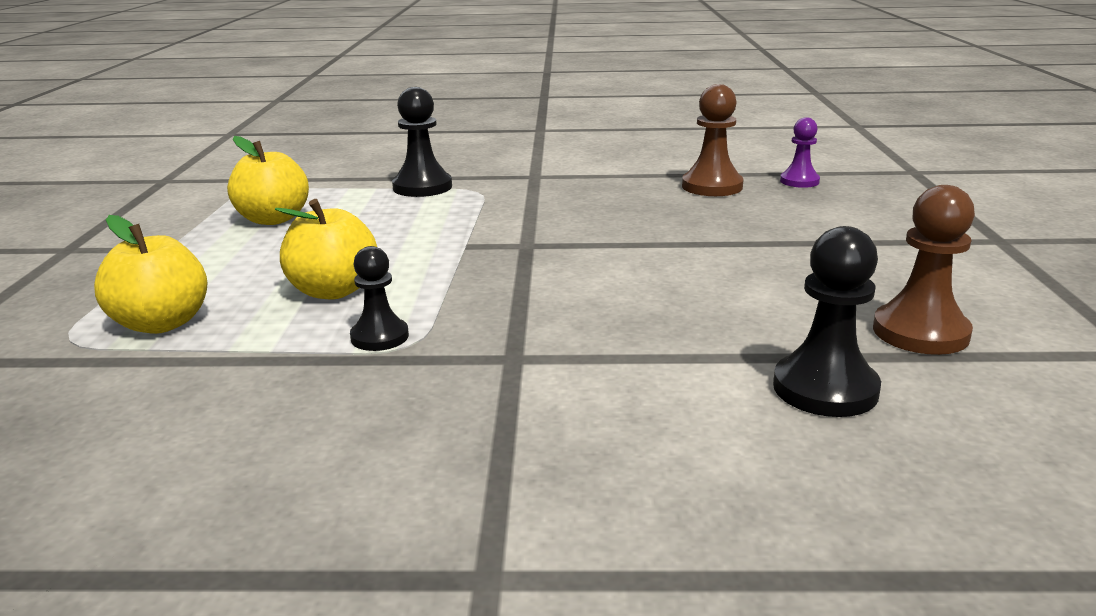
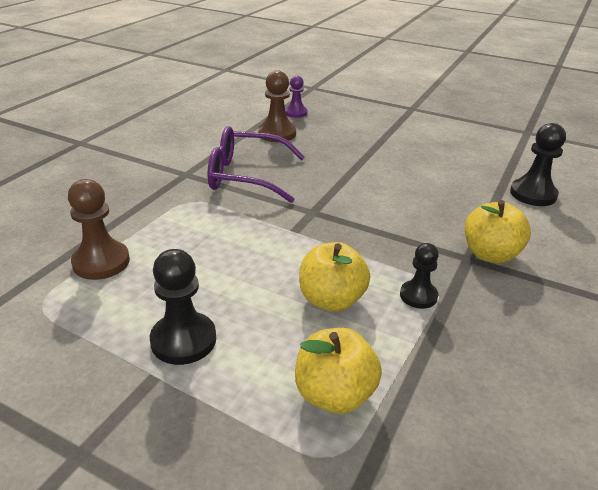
camera: 65 degrees left, 10 degrees up
yellow apple [227,136,309,225] -> yellow apple moved to [465,200,531,263]
black pawn [392,87,452,197] -> black pawn moved to [150,249,216,365]
brown pawn [873,185,975,355] -> brown pawn moved to [68,179,130,280]
none -> purple glasses [208,126,305,203]

